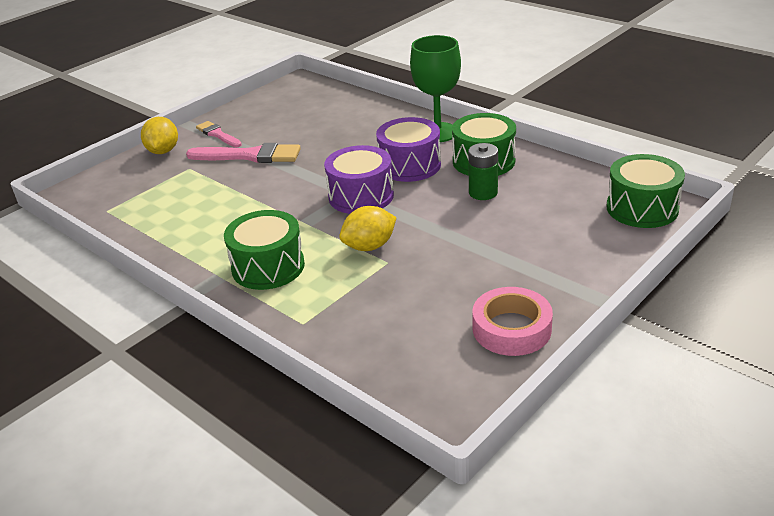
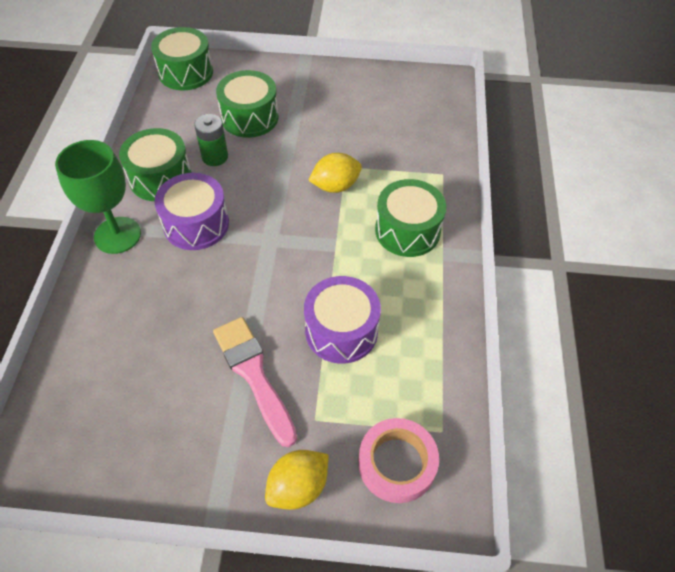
camera: 130 degrees left, 20 degrees up
pink brush [196,121,242,147] -> none
purple drum [324,145,394,214] -> purple drum moved to [304,276,381,364]
yellow lemon [339,206,397,251] -> yellow lemon turned 45 degrees counterclockwise [308,153,362,193]
pink tape [472,287,553,356] -> pink tape moved to [358,418,439,503]
none -> green drum [216,70,279,138]

